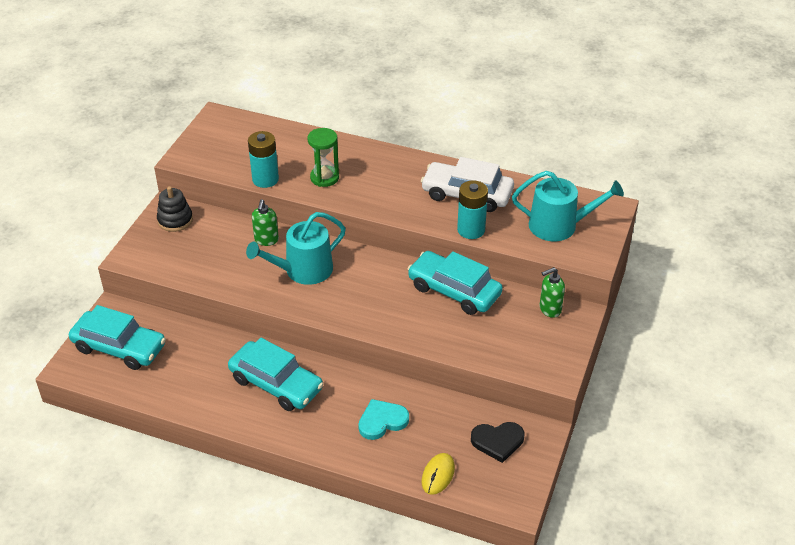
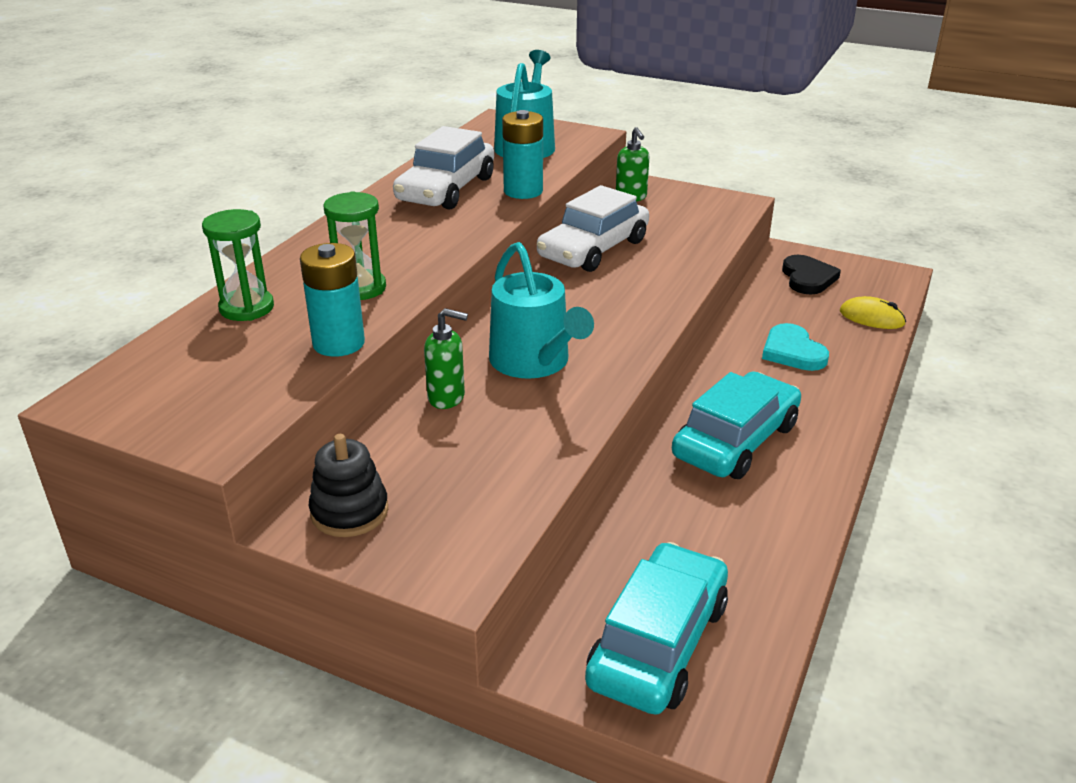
camera: 85 degrees left, 10 degrees down
turquoise car [408,251,503,315] -> white car [537,185,649,272]
none -> green hourglass [202,209,274,321]

